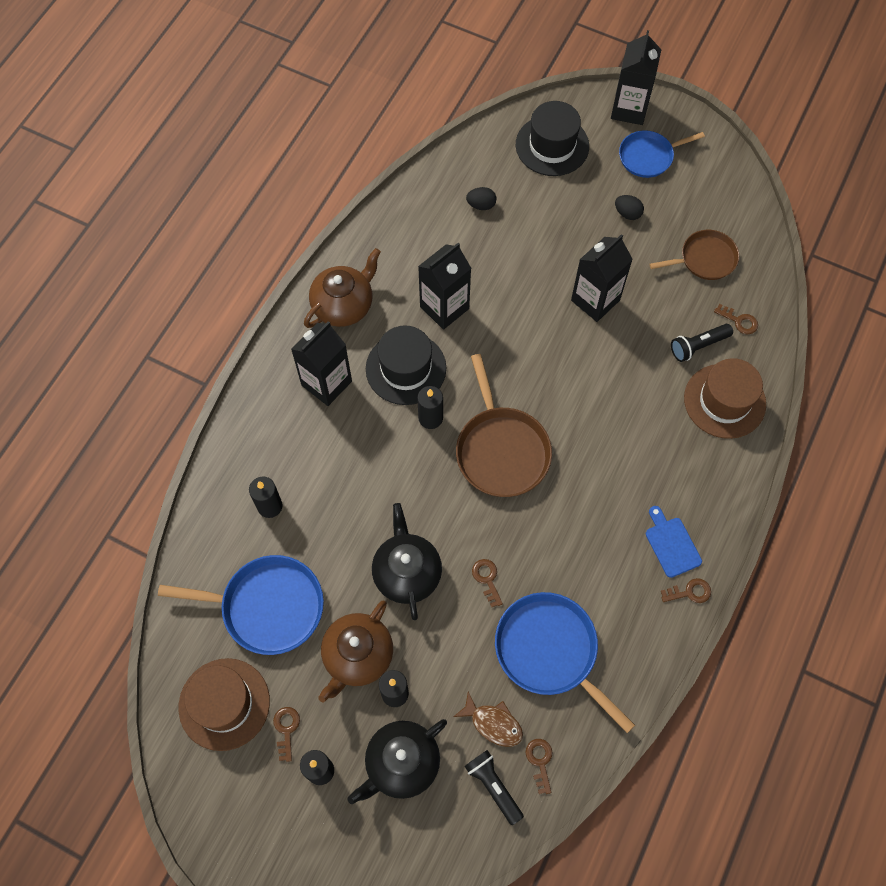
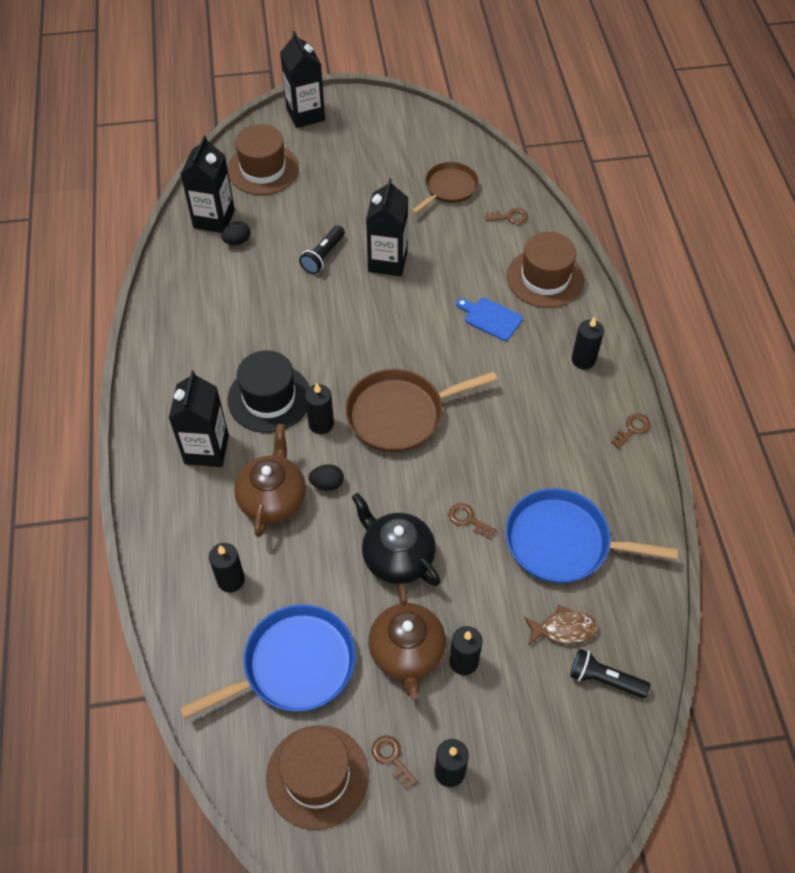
camera: 35 degrees left, 10 degrees down
brown teapot [304,248,381,328] -> brown teapot moved to [234,424,306,537]
black teapot [347,719,447,804] -> none
black carton [418,243,471,330] -> black carton moved to [181,135,235,233]
brown pan [456,354,552,497] -> brown pan turned 120 degrees clockwise [345,369,497,452]
black hat [516,101,589,176] -> brown hat [227,124,299,195]
brown key [526,739,552,794] -> none
black egg [615,195,644,220] -> black egg moved to [308,464,344,491]
blue pan [619,130,705,178] -> none
blue cutting board [646,506,702,578] -> blue cutting board moved to [456,298,523,341]
black flashlight [671,324,733,362] -> black flashlight moved to [299,225,345,274]
none -> black candle [572,317,604,369]

